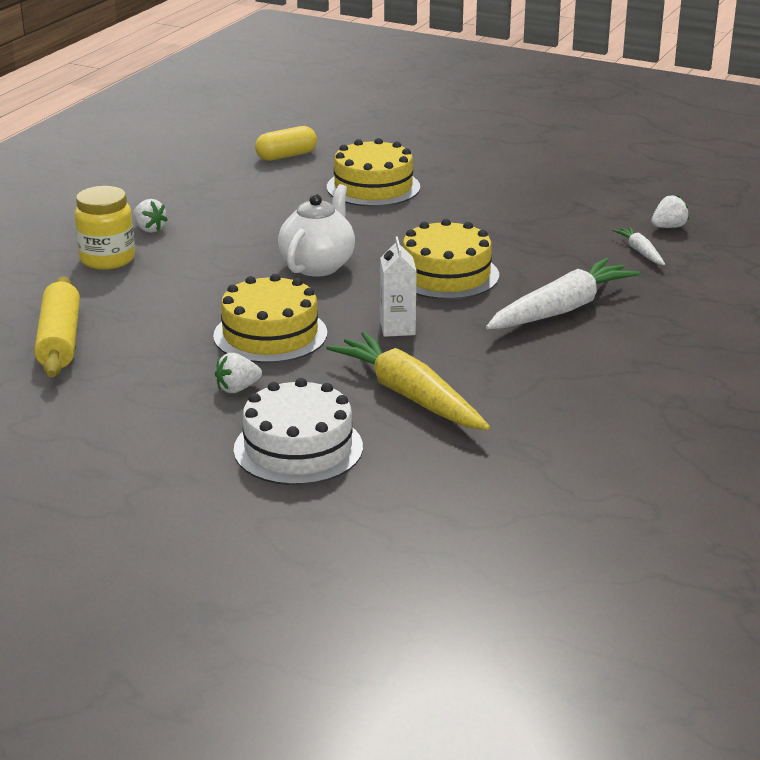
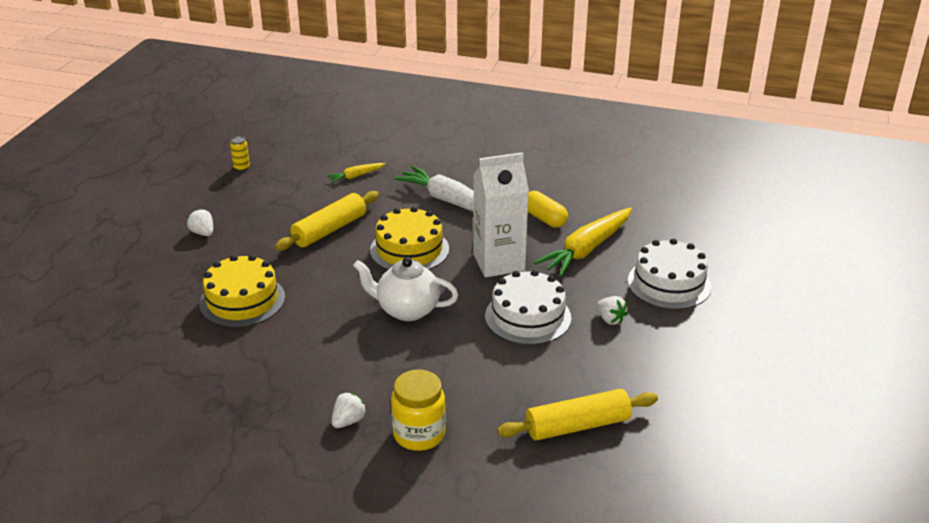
camera: 100 degrees left, 5 degrees up
yellow cake [213,274,327,363] -> white cake [485,270,571,345]
yellow capsule [255,126,317,161] -> yellow capsule moved to [528,191,568,228]
white carton [380,237,417,337] -> white carton [473,152,529,277], size x1.84
white carrot [612,227,665,265] -> yellow carrot [327,163,386,183]
white strawberry [651,195,689,228] -> white strawberry moved to [187,209,213,236]
none -> yellow can [230,136,250,171]
none -> yellow rolling pin [275,191,379,250]

